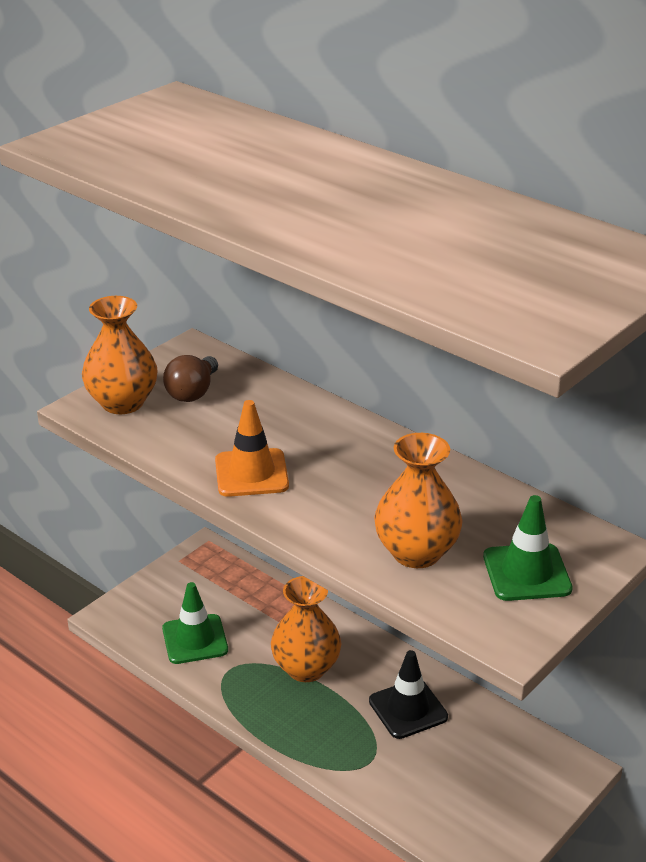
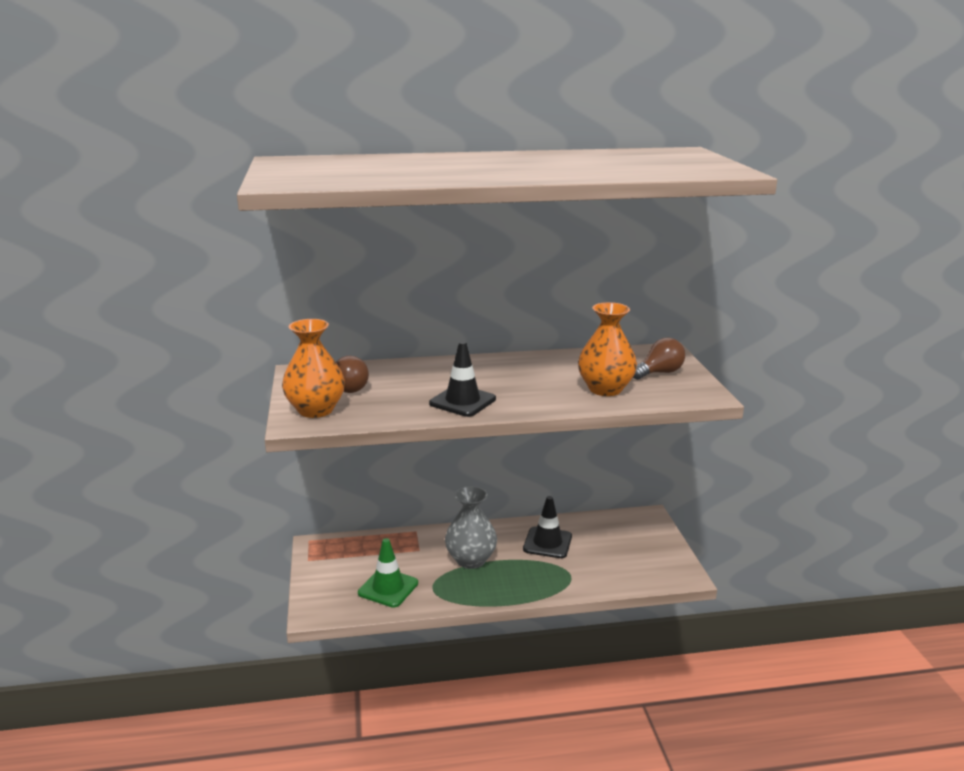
camera: 50 degrees left, 10 degrees down
orange traffic cone [215,400,289,497] -> black traffic cone [429,341,496,417]
orange vase [271,576,341,682] -> grey vase [445,486,497,569]
green traffic cone [483,495,573,601] -> brown light bulb [633,338,685,380]

